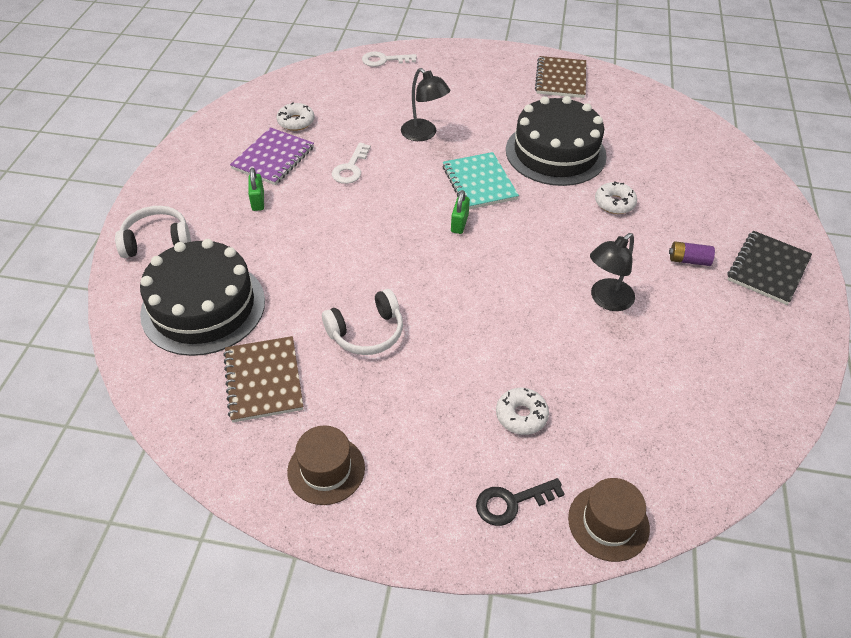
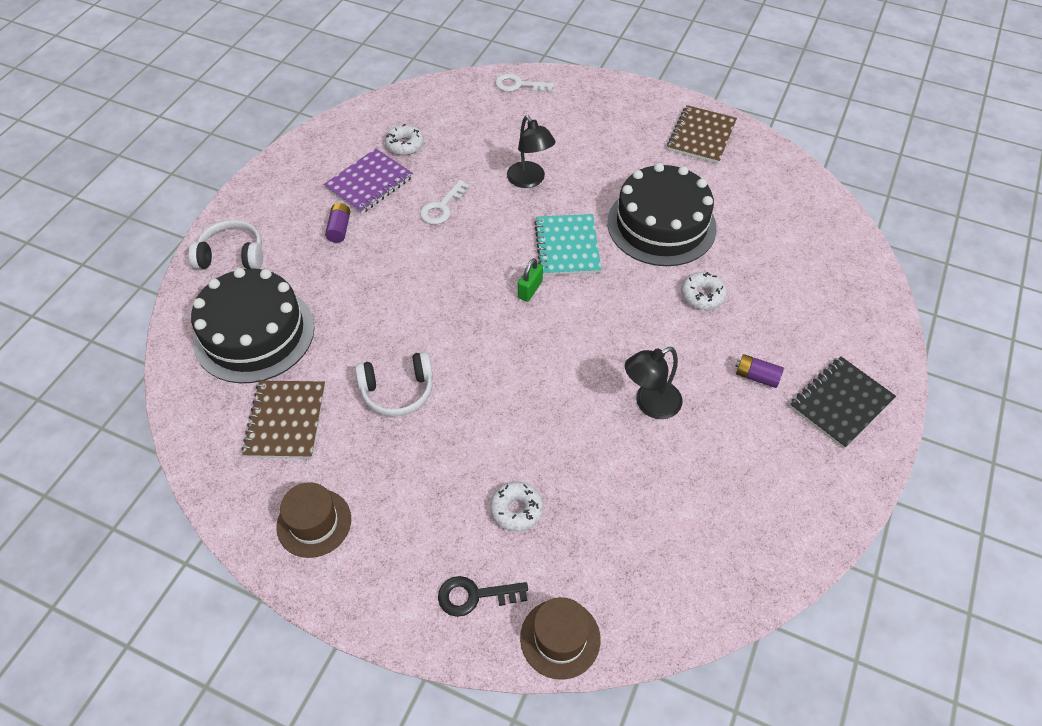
camera: 15 degrees right, 5 degrees up
green padlock [248,168,264,211] -> purple battery [325,203,350,243]

